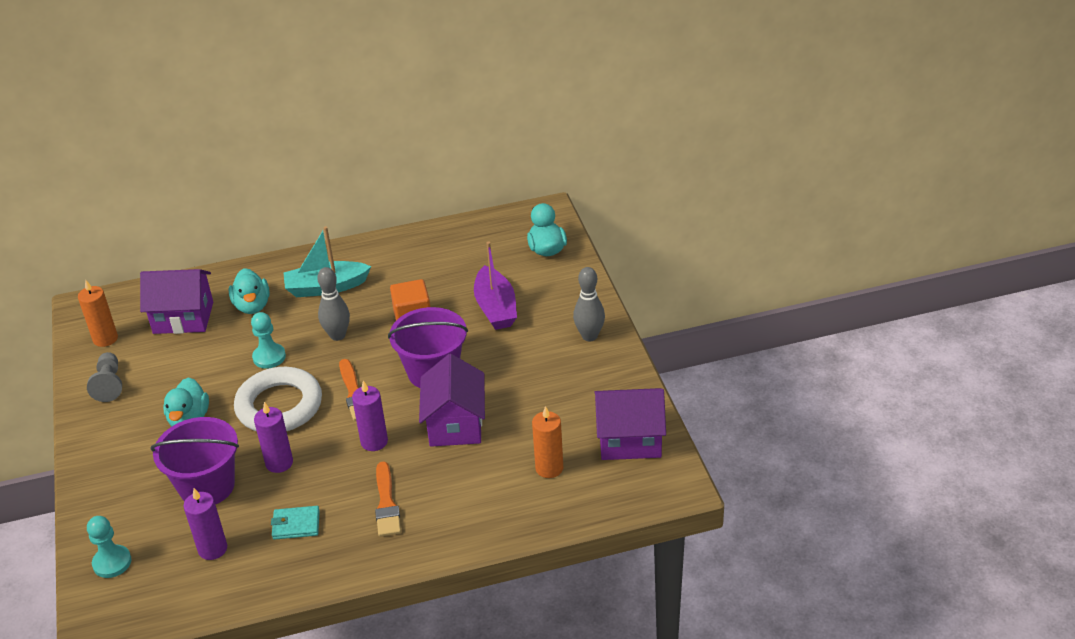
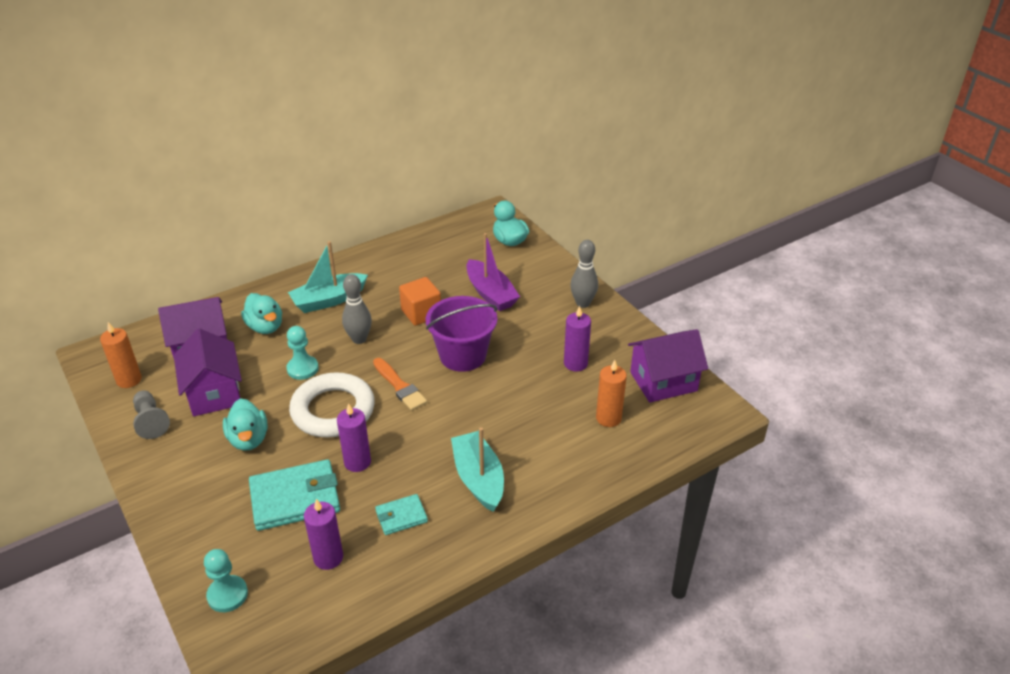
camera: 20 degrees left, 0 degrees up
purple bucket [151,417,239,505] -> turquoise wallet [249,459,340,531]
purple candle [352,380,388,451] -> purple candle moved to [564,306,591,371]
orange brush [375,462,401,537] -> turquoise boat [451,427,504,512]
purple house [419,354,485,447] -> purple house moved to [174,328,242,416]

